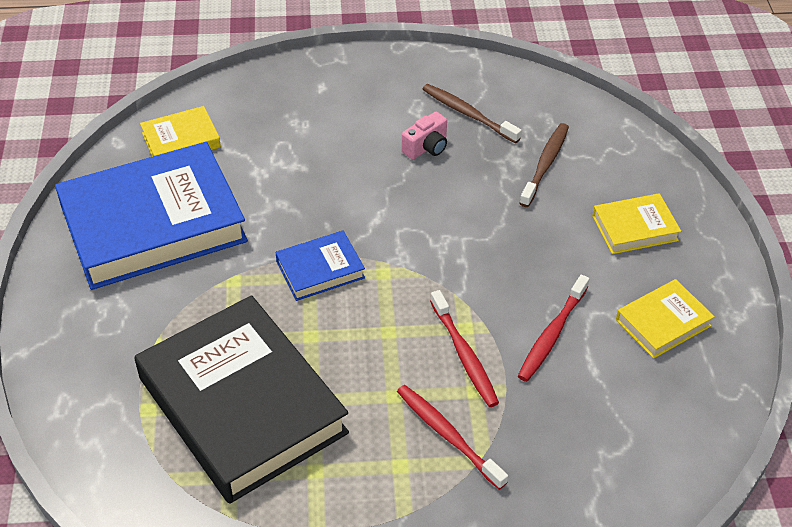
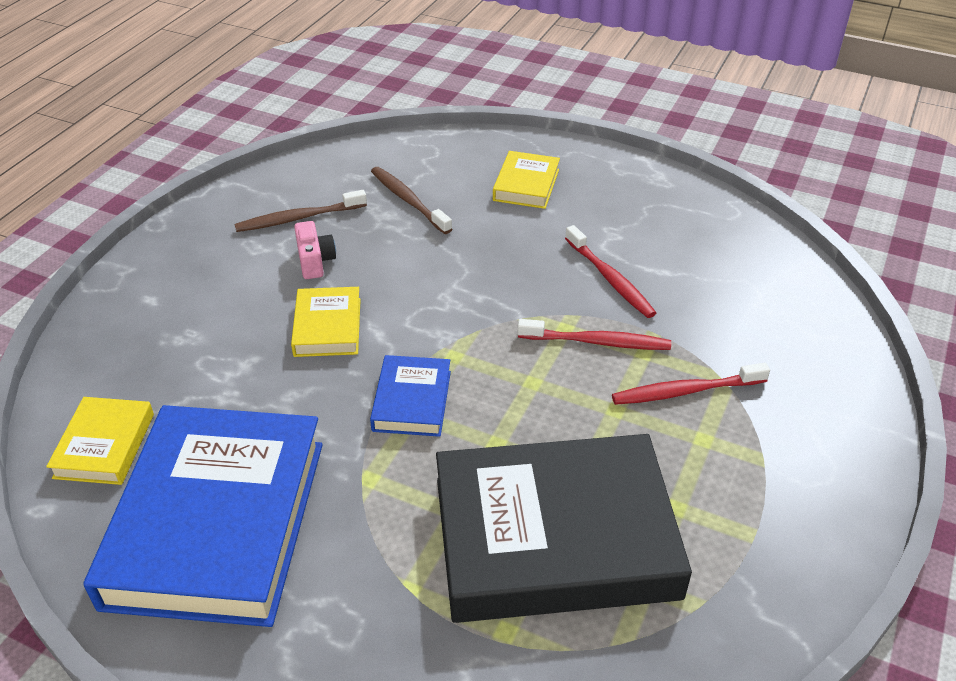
camera: 60 degrees left, 5 degrees down
yellow book [616,279,715,359] -> yellow book moved to [291,287,361,357]

